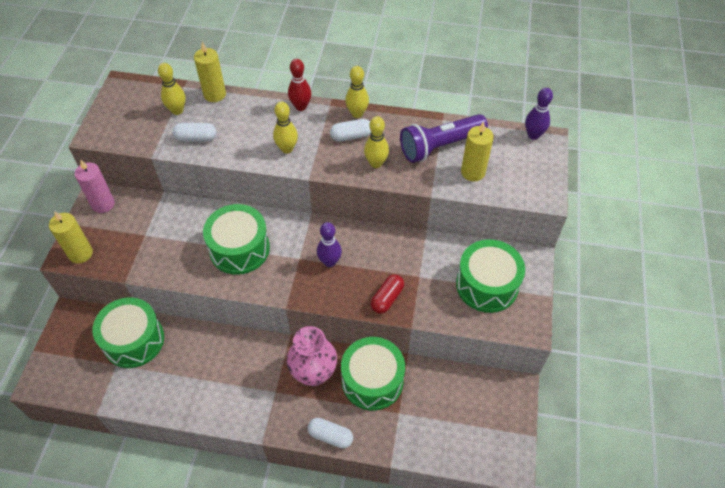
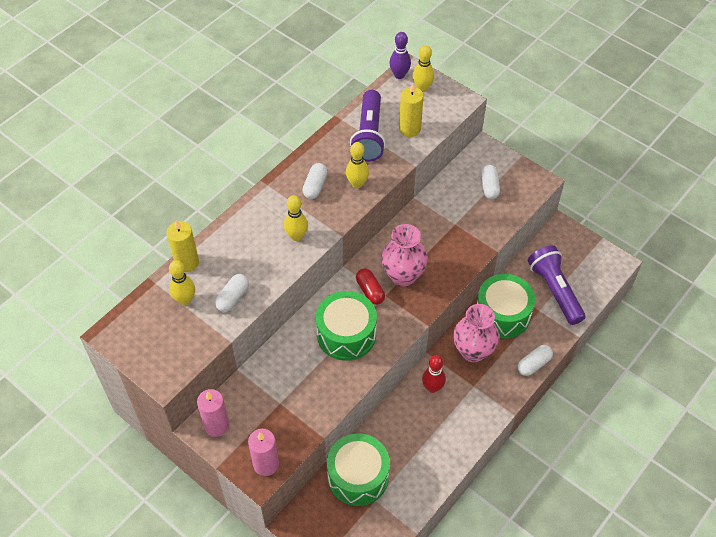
camera: 60 degrees left, 0 degrees up
yellow candle [49,212,93,264] -> pink candle [248,429,279,476]
red bowling pin [288,59,311,111] -> red bowling pin moved to [422,355,446,393]
purple bowling pin [317,222,342,267] -> pink vase [381,224,428,287]
yellow bowling pin [345,66,369,118] -> yellow bowling pin moved to [413,45,434,92]
red capsule [371,274,404,314] -> red capsule moved to [356,268,385,305]
green drum [456,239,525,313] -> white capsule [481,165,500,199]
none -> purple flashlight [528,245,586,325]

